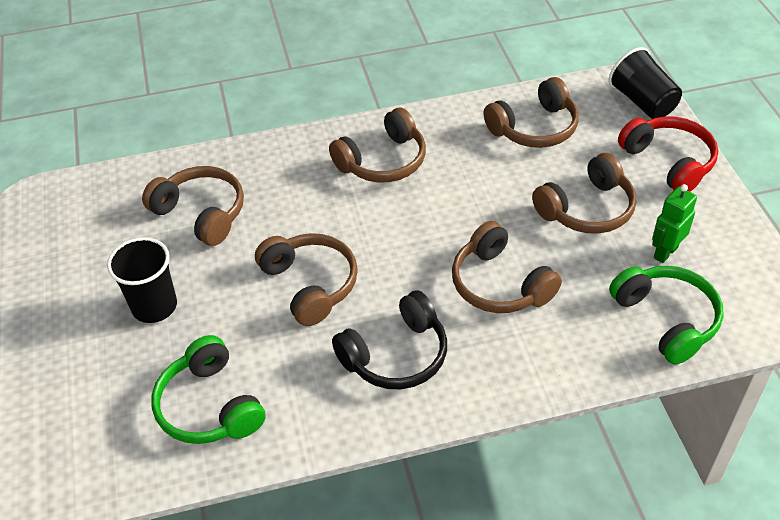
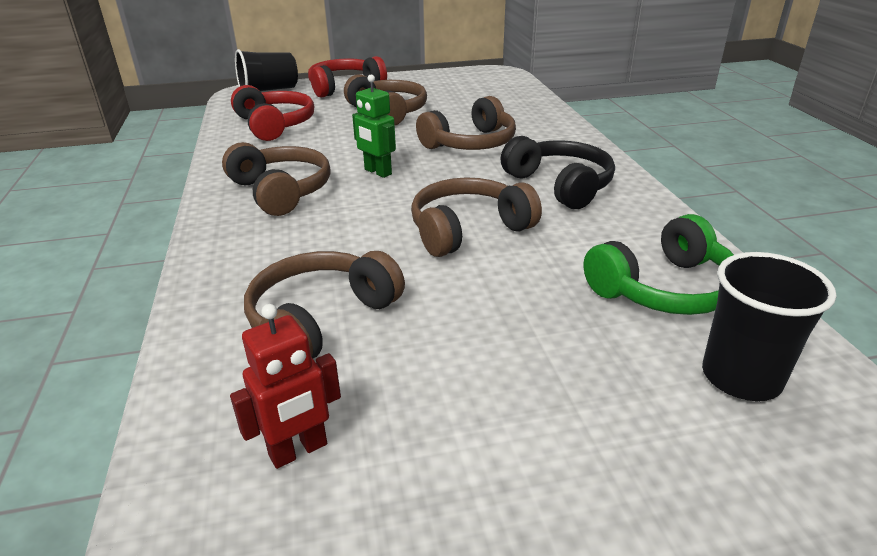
camera: 90 degrees left, 15 degrees down
black cup [107,237,177,323] -> black cup moved to [702,252,836,401]
brown headphones [484,77,579,148] -> red headphones [231,85,314,141]
green headphones [609,266,724,365] -> none
green robot [652,184,697,263] -> green robot moved to [352,74,396,178]
none -> red robot [230,304,341,469]

